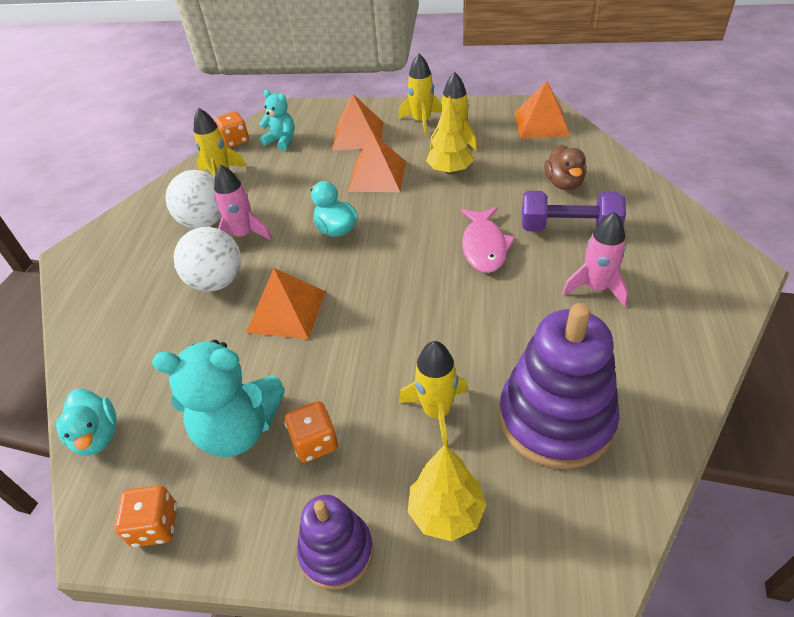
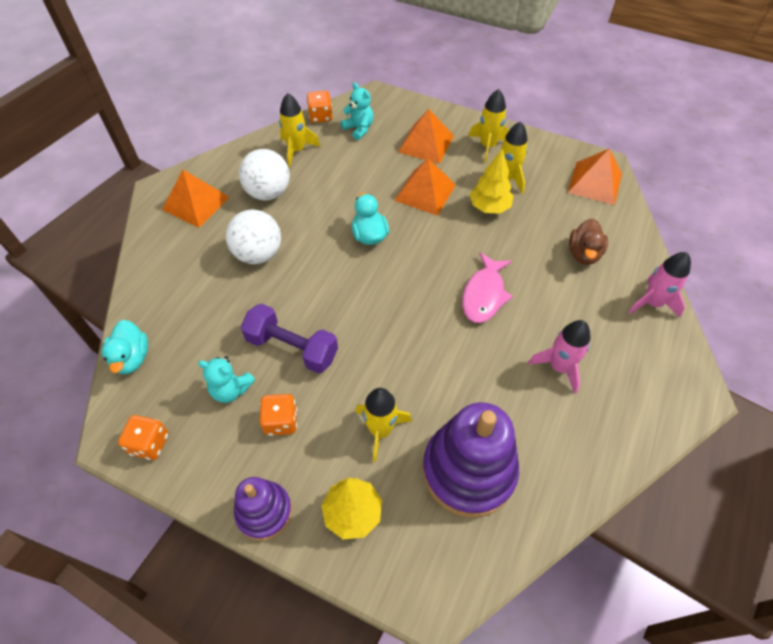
camera: 15 degrees right, 10 degrees up
turquoise teddy bear [152,340,285,457] -> turquoise teddy bear [198,356,255,403], size x0.56
pink rocket [214,165,272,240] -> pink rocket moved to [628,252,691,318]
orange pyramid [246,268,326,339] -> orange pyramid moved to [162,170,229,228]
purple dumbbell [522,191,626,231] -> purple dumbbell moved to [241,303,338,373]

